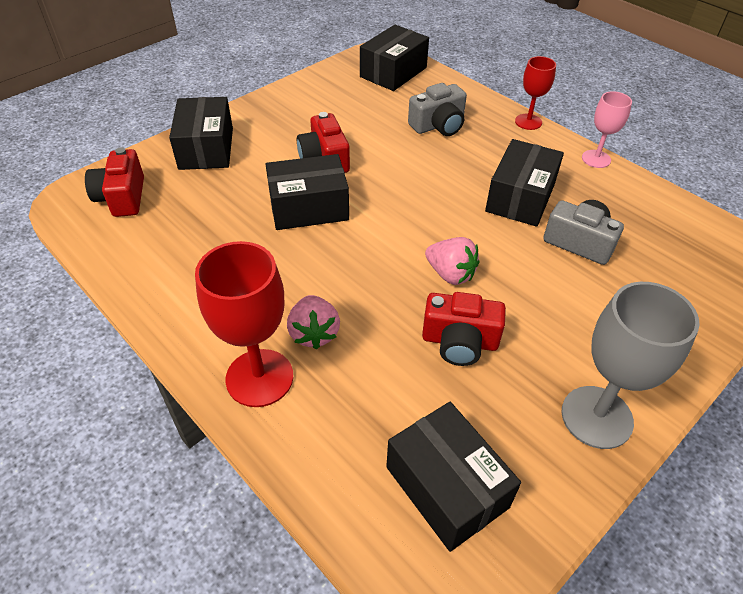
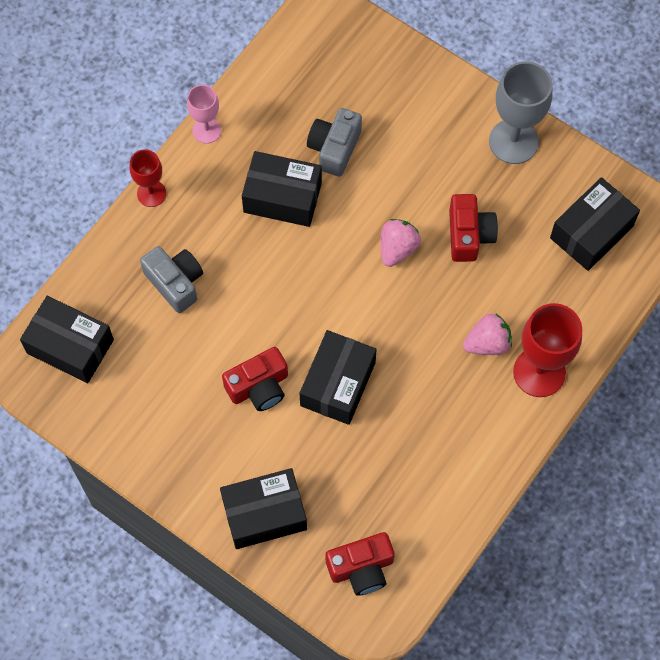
camera: 100 degrees left, 20 degrees up
black box [266,154,349,230] -> black box turned 45 degrees clockwise [300,330,377,425]

